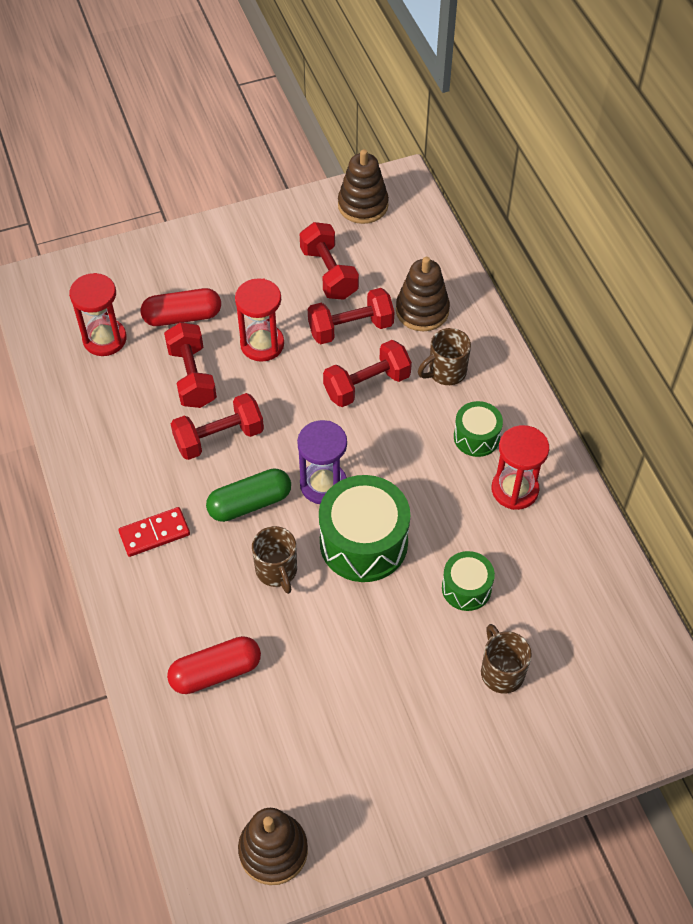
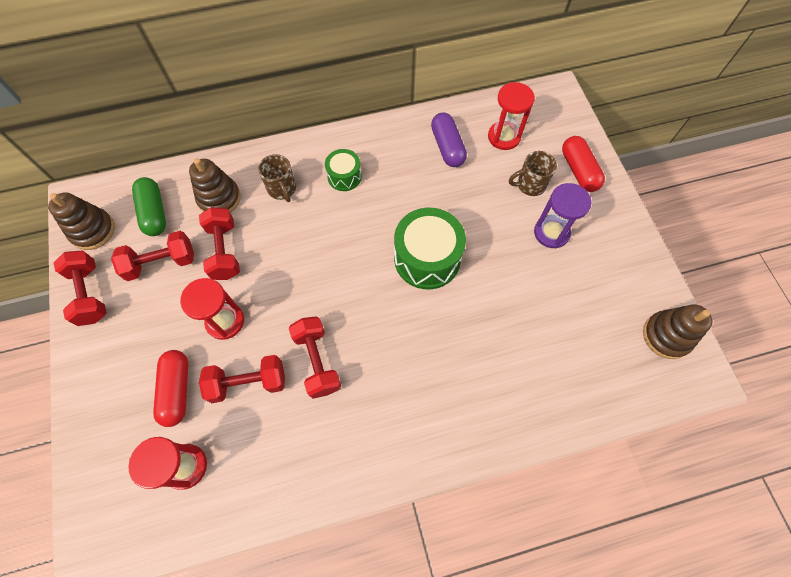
camera: 85 degrees left, 10 degrees up
red domino [118,507,190,557] -> none
red capsule [167,636,261,694] -> red capsule moved to [562,136,605,192]
green capsule [206,468,291,522] -> green capsule moved to [132,177,166,236]
brown mug [252,526,297,594] -> none
purple hourglass [297,420,347,504] -> purple hourglass moved to [534,183,591,248]
red dumbbell [323,340,412,407] -> red dumbbell moved to [54,251,107,326]
green drum [442,551,495,611] -> none
red hourglass [492,425,549,510] -> red hourglass moved to [488,82,535,150]
none -> purple capsule [431,113,467,167]

